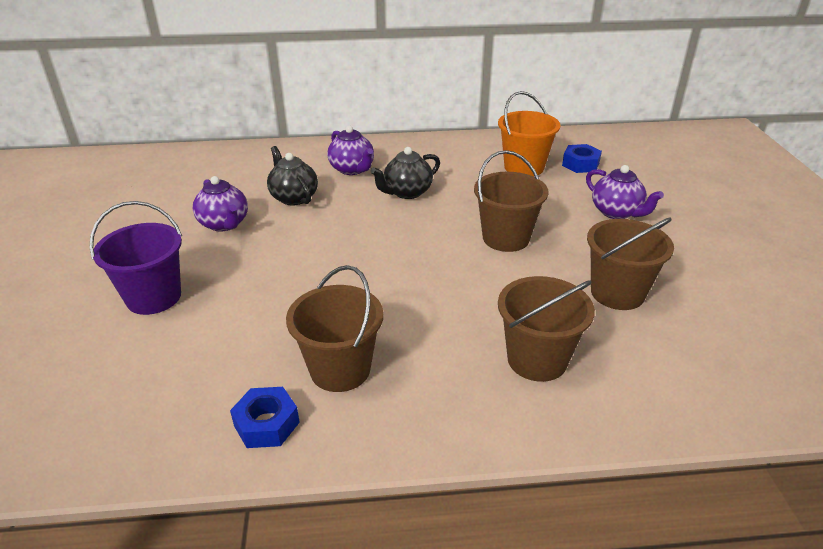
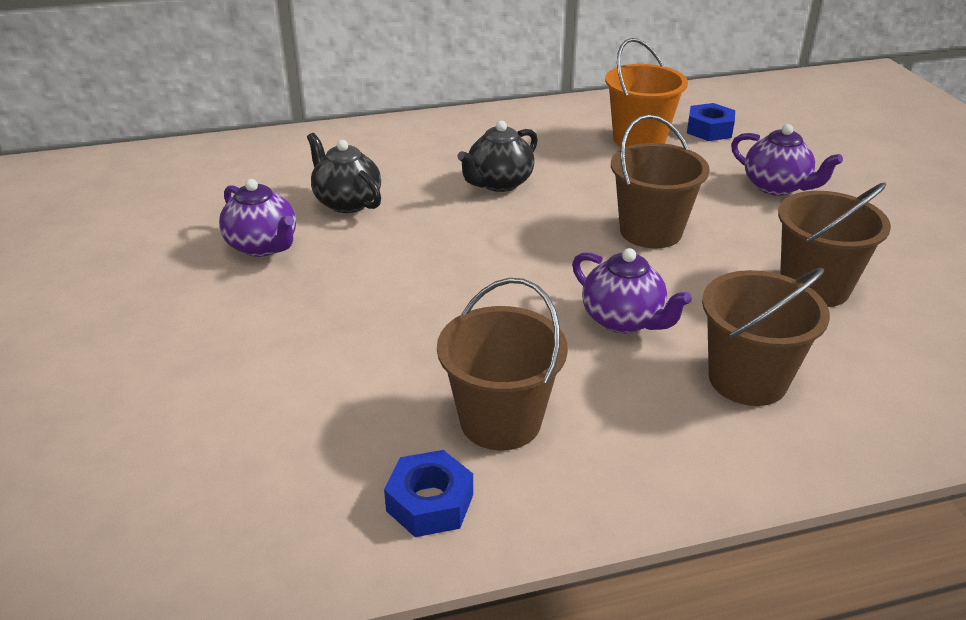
camera: 10 degrees left, 0 degrees up
purple bucket [89,201,182,315] -> none
purple teapot [327,125,374,175] -> purple teapot moved to [572,248,692,333]

